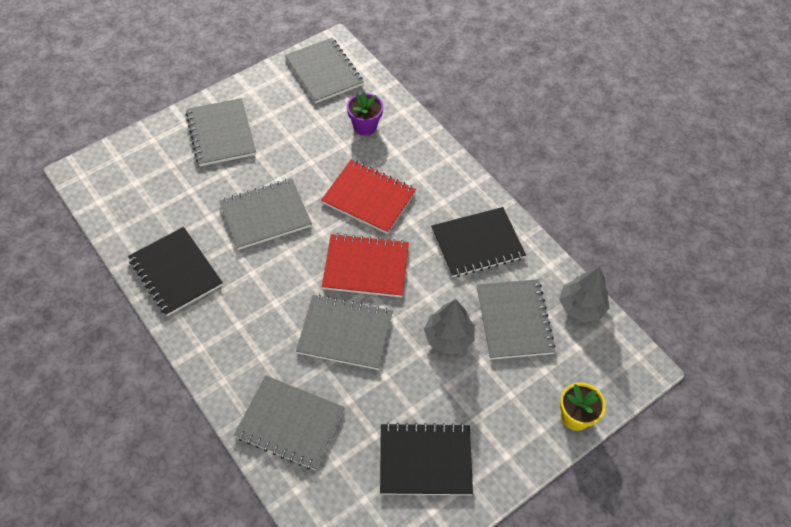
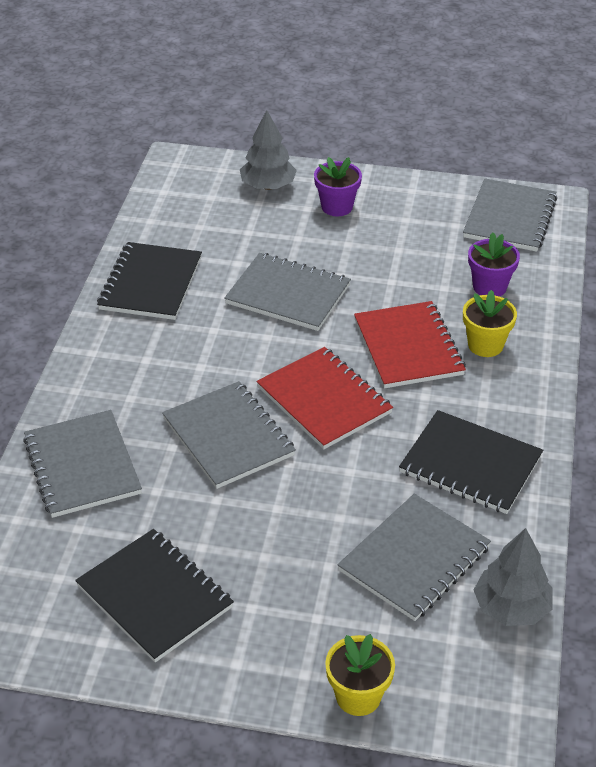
camera: 50 degrees right, 15 degrees down
grey notebook [186,98,256,166] -> purple flower pot [314,157,362,216]
grey tree [424,299,475,354] -> grey tree moved to [240,110,297,190]
none -> yellow flower pot [463,290,517,357]

